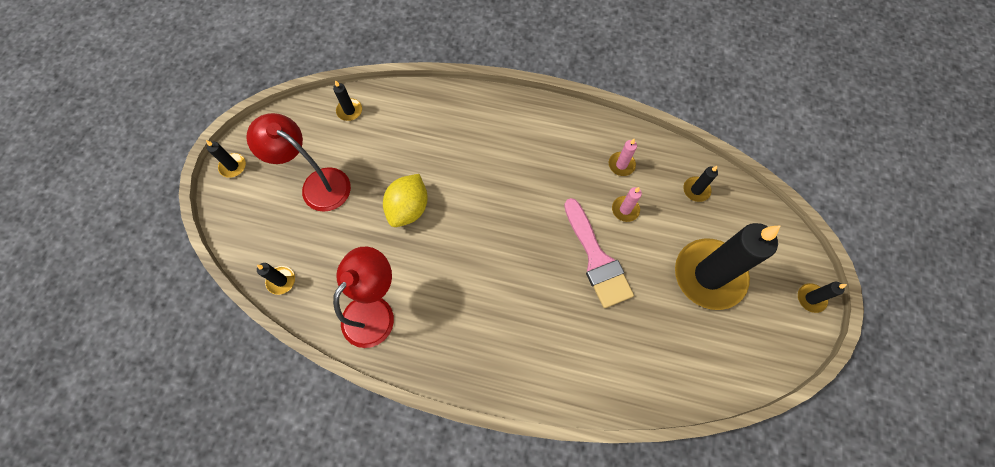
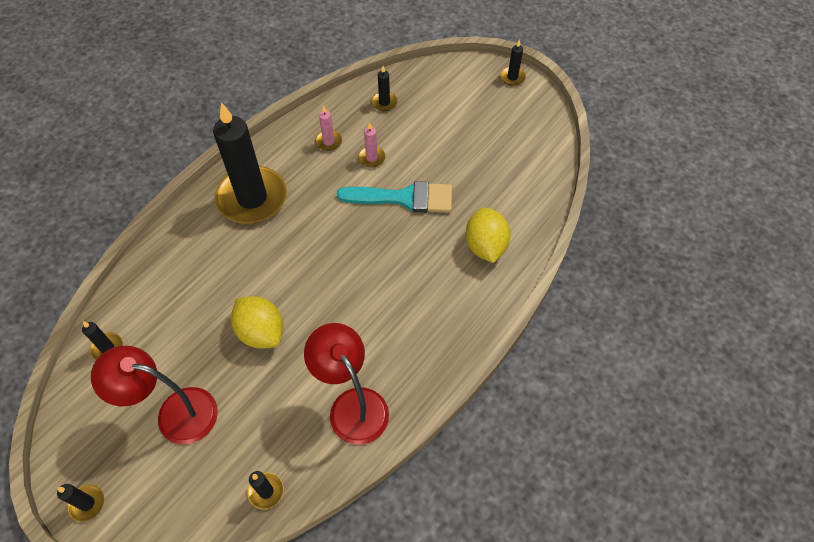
camera: 65 degrees left, 10 degrees down
red lamp [247,113,351,212] -> red lamp turned 45 degrees clockwise [91,346,218,444]
pink brush [564,198,634,308] -> turquoise brush [337,181,452,213]
black candle [675,223,781,310] -> black candle moved to [213,102,287,224]
none -> yellow lemon [465,207,511,263]

